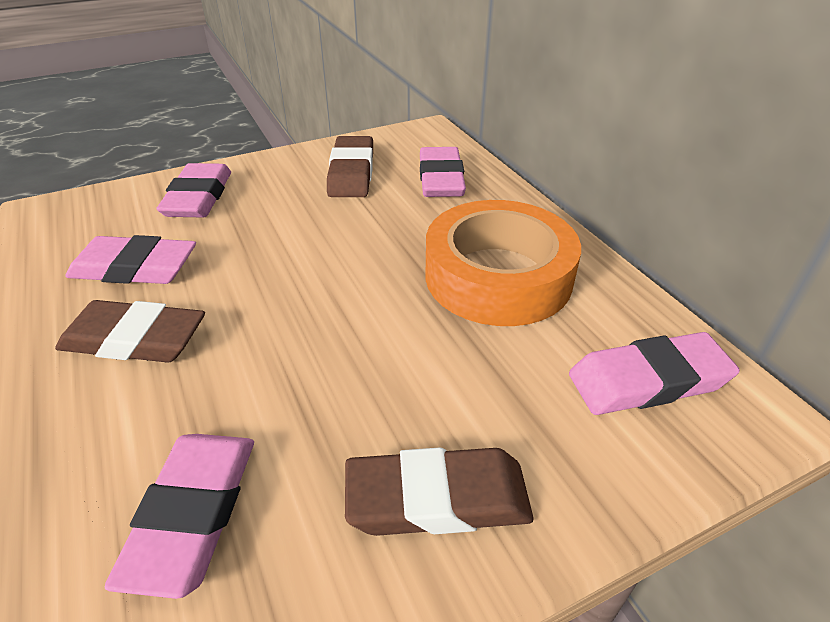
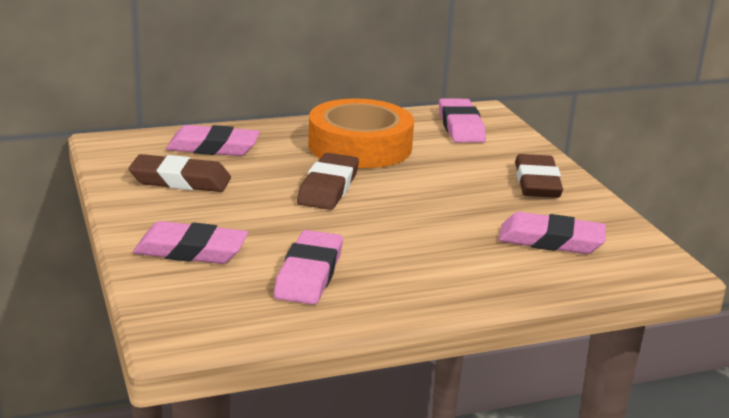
camera: 85 degrees left, 15 degrees down
brown eraser [55,300,205,363] -> brown eraser moved to [297,153,359,210]

